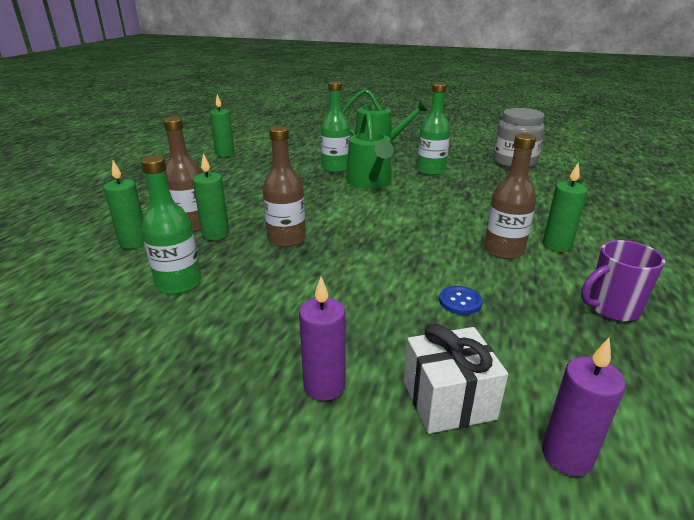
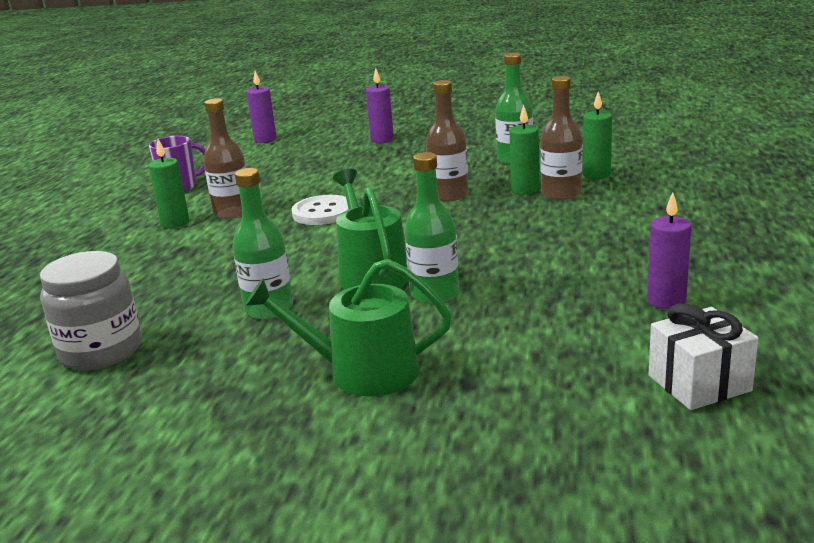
camera: 175 degrees right, 5 degrees down
green candle [210,94,235,157] -> purple candle [647,192,691,309]
white gift [404,323,508,434] -> white gift moved to [648,303,758,410]
blue button [439,286,483,315] -> none
none -> white button [292,195,349,225]

